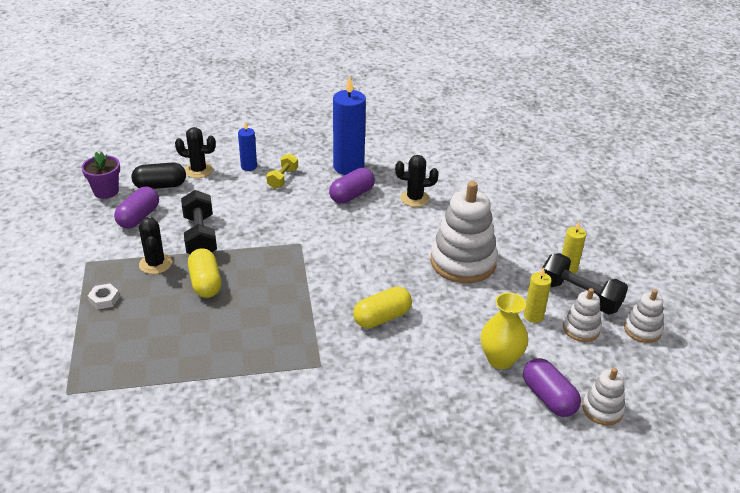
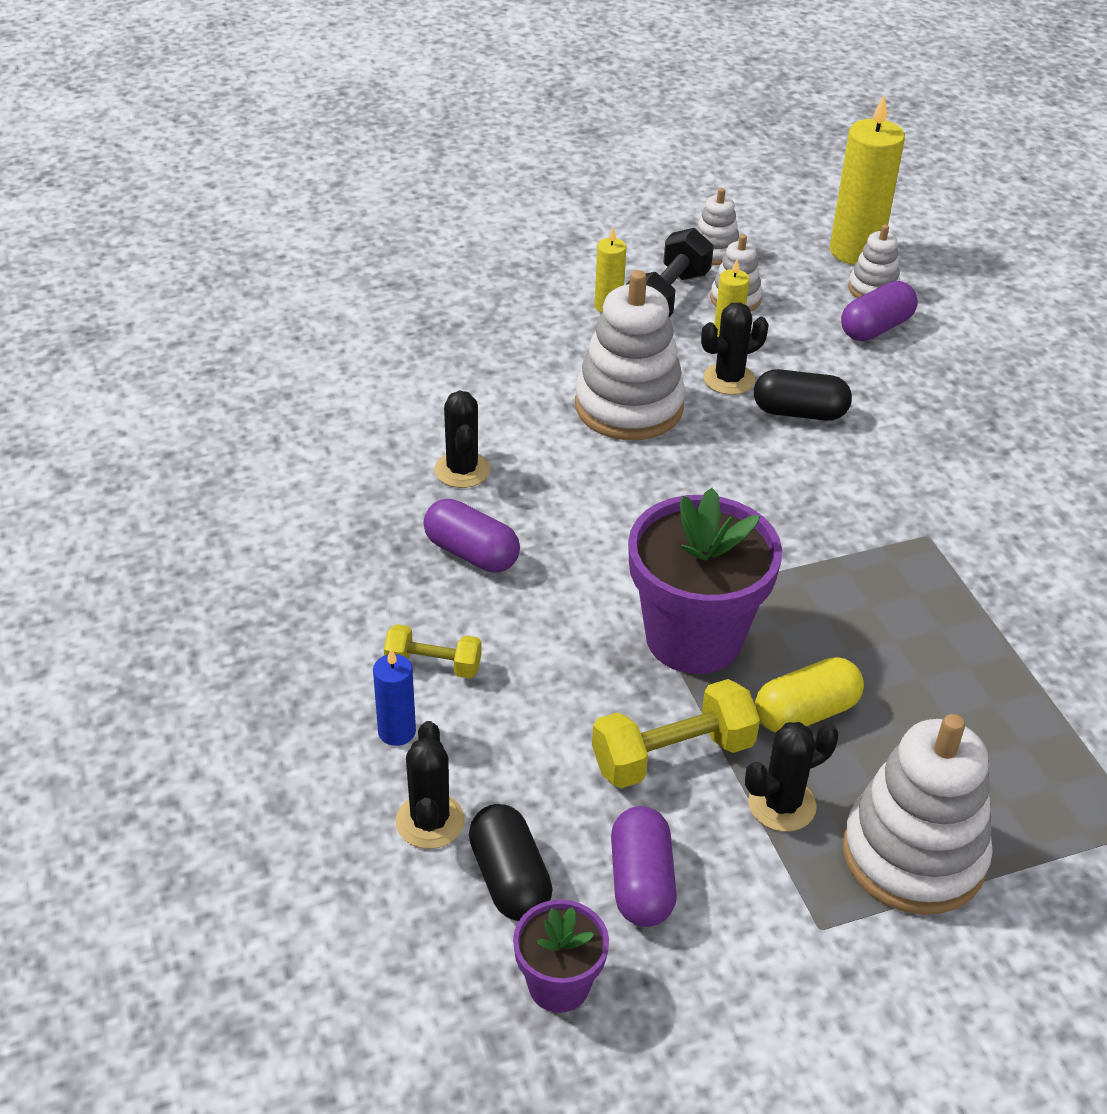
camera: 100 degrees left, 5 degrees up
white nut [87,283,120,310] -> white stacking toy [843,714,993,915]
purple capsule [114,186,159,229] -> purple capsule turned 75 degrees clockwise [611,806,677,927]
black dumbbell [181,190,217,254] -> yellow dumbbell [592,679,760,788]
blue candle [333,75,366,175] -> none
yellow capsule [353,287,412,328] -> none
yellow vase [481,292,528,369] -> none
none -> purple flower pot [628,488,782,674]
none -> black cactus [701,303,768,395]
none -> black capsule [754,369,852,421]
none -> yellow candle [830,95,905,265]

